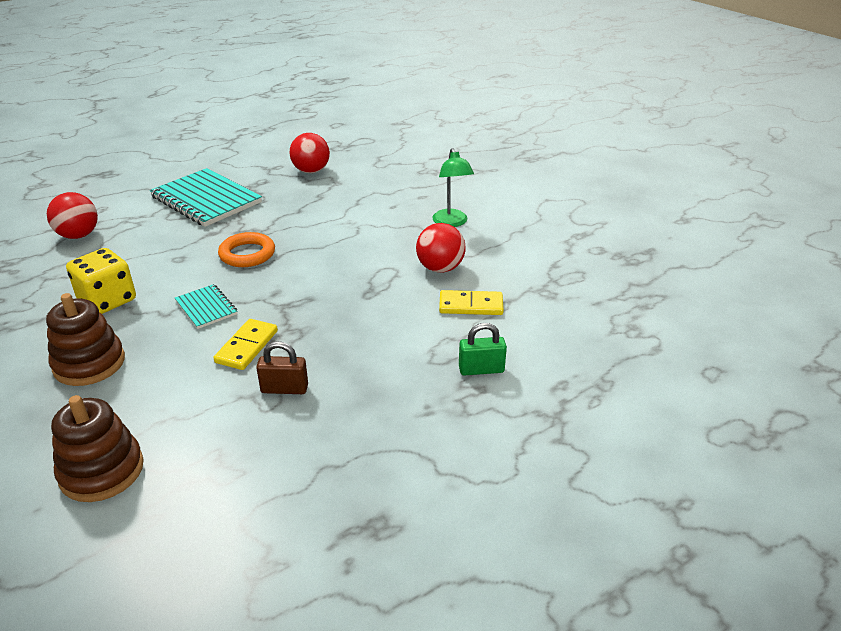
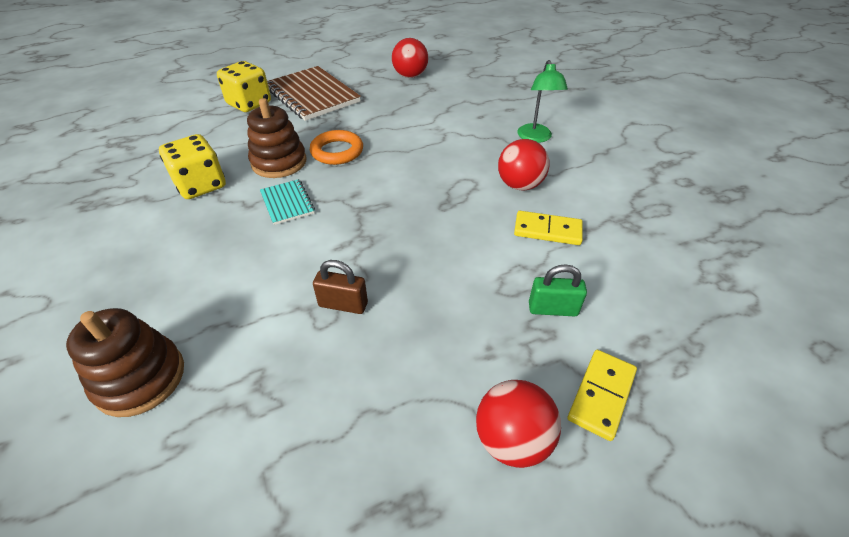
camera: 10 degrees right, 10 degrees up
brown stacking toy [46,293,125,386] -> brown stacking toy moved to [247,98,306,178]
red ball [47,192,98,239] -> red ball moved to [476,380,561,468]
turquoise notebook [150,168,262,227] -> brown notebook [267,66,361,121]
yellow domino [214,319,278,370] -> yellow domino moved to [568,350,637,441]
none -> yellow dice [217,61,271,112]

